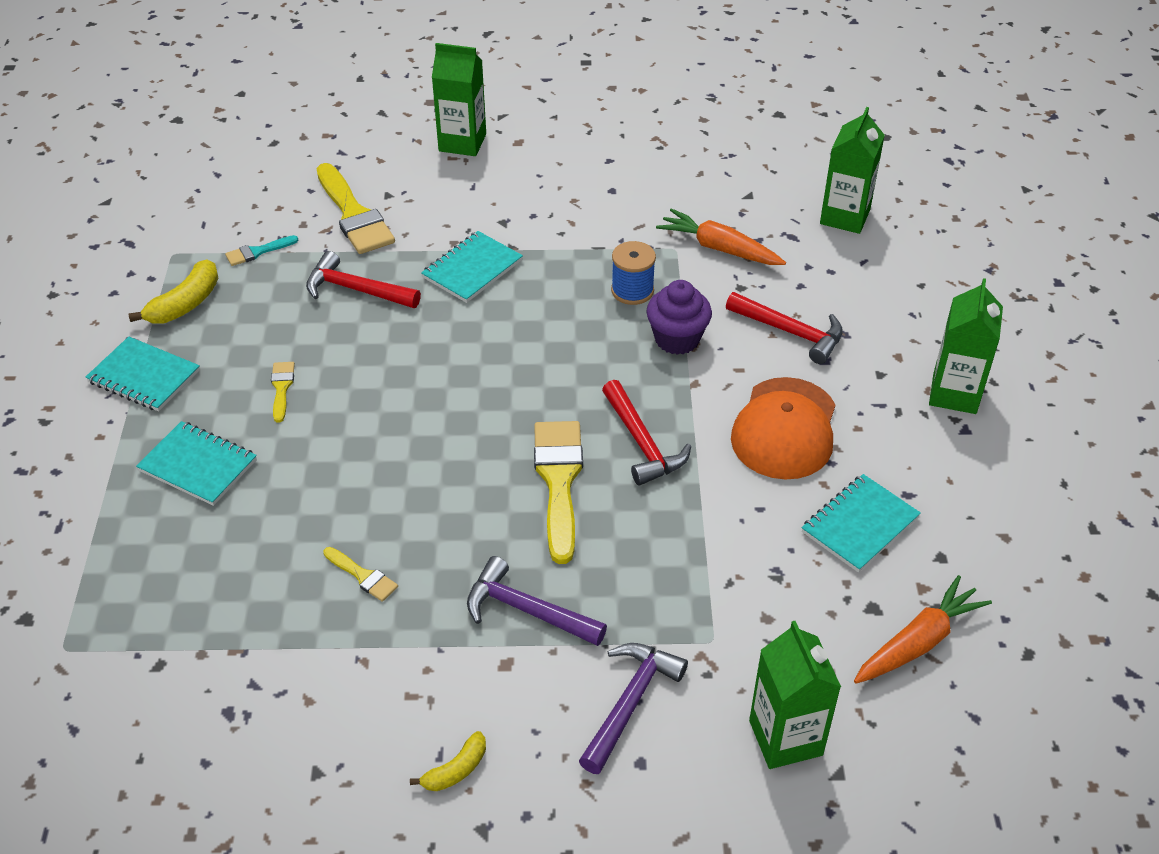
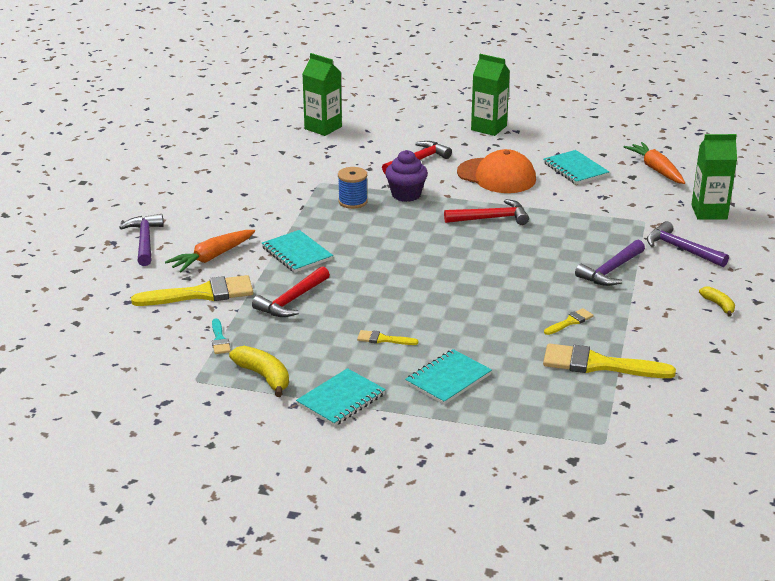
camera: 75 degrees left, 15 degrees down
green carton [432,43,486,156] -> purple hammer [119,214,164,266]
yellow brush [534,421,583,564] -> yellow brush moved to [543,343,676,378]
orange carrot [656,208,786,265] -> orange carrot moved to [165,230,255,272]

